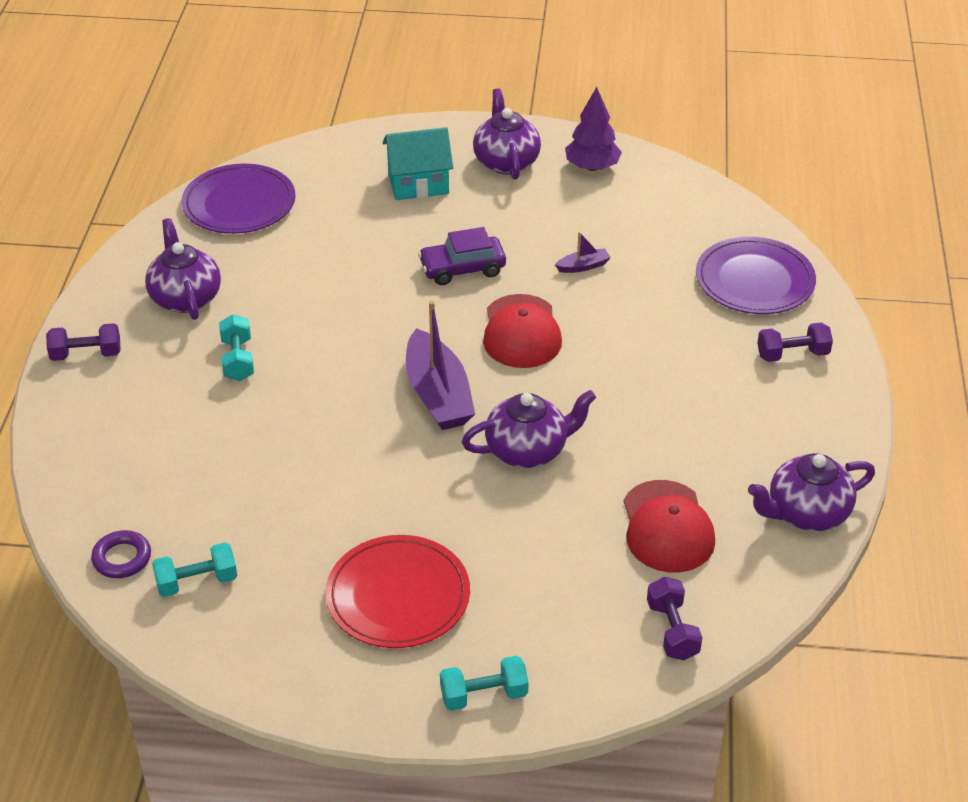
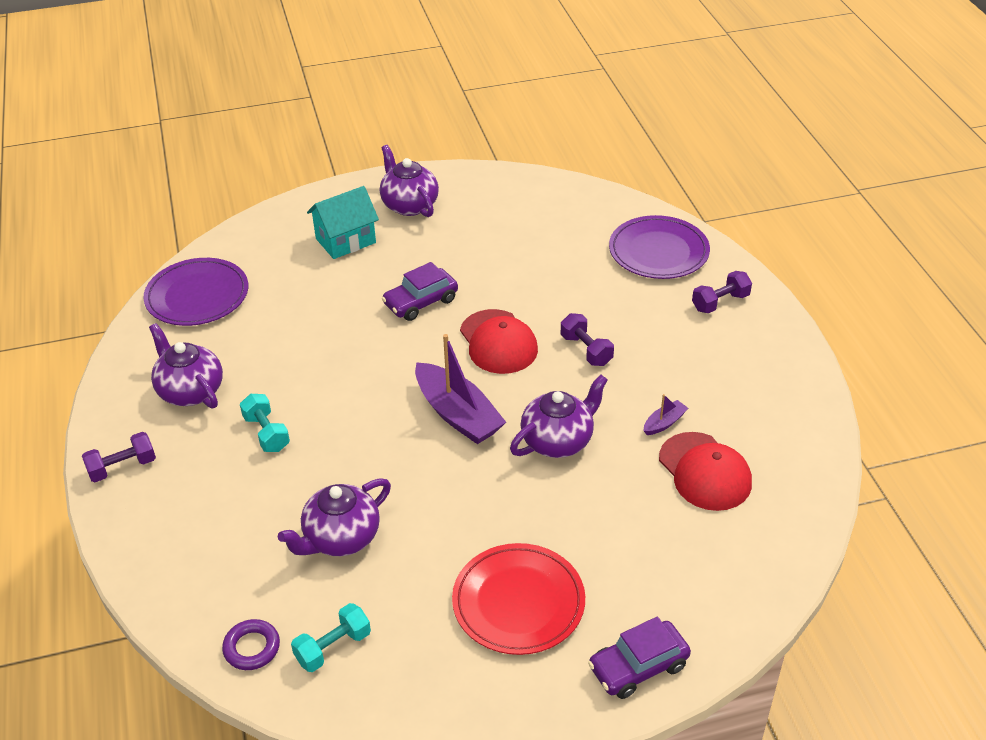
camera: 20 degrees left, 0 degrees up
turquoise dumbbell [440,656,529,711] -> purple car [588,617,691,699]
purple boat [555,232,611,273] -> purple boat moved to [644,394,688,435]
purple tree [565,87,622,171] -> none
purple dumbbell [647,577,703,660] -> purple dumbbell moved to [561,313,614,366]
purple teapot [748,453,875,531] -> purple teapot moved to [278,478,391,556]

